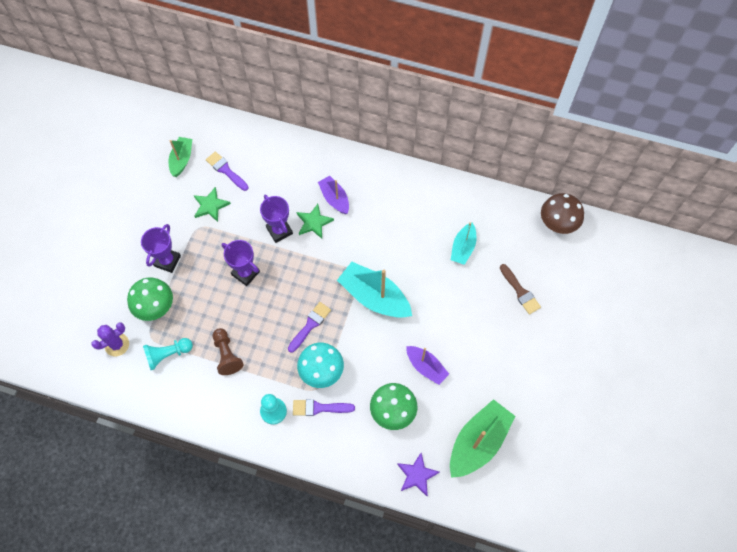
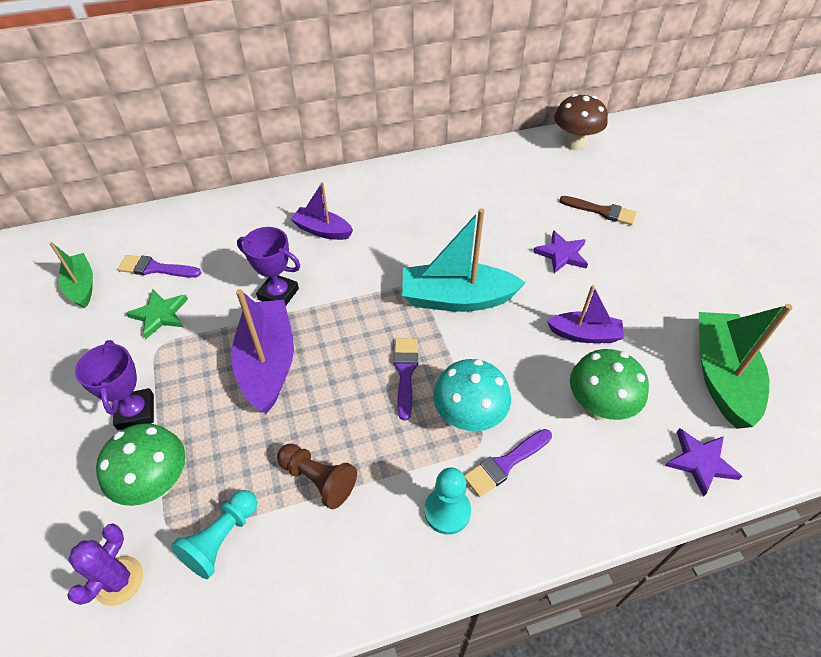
camera: 35 degrees left, 15 degrees down
purple trophy [221,240,260,286] -> purple boat [231,289,294,414]
green star [297,204,334,238] -> none
turquoise boat [451,222,476,265] -> none
none -> purple star [533,230,588,273]

